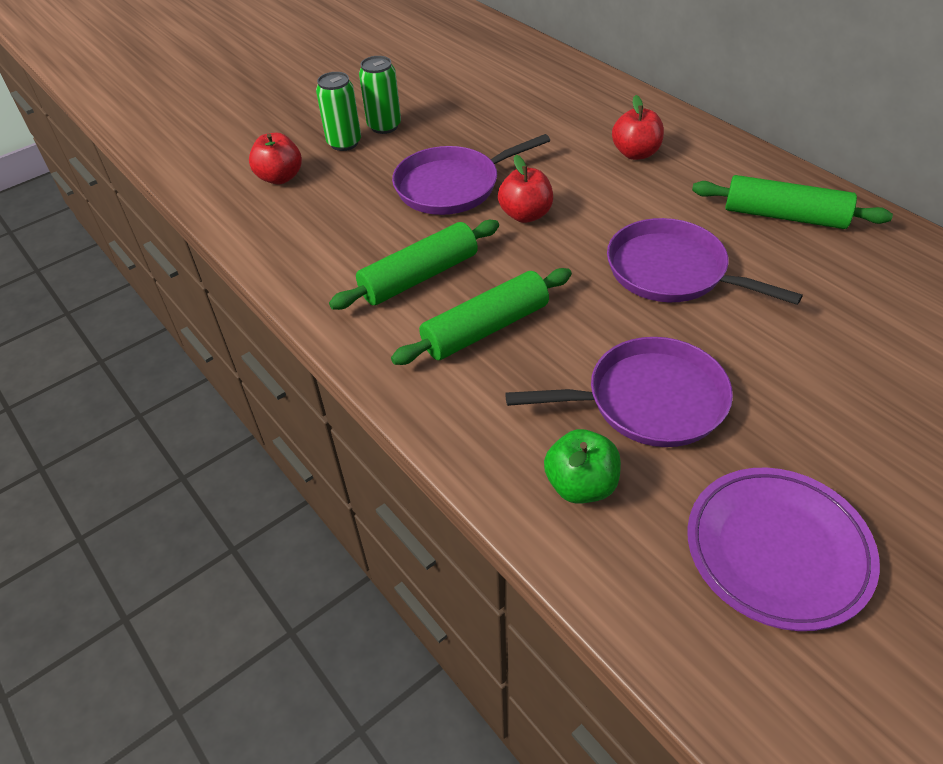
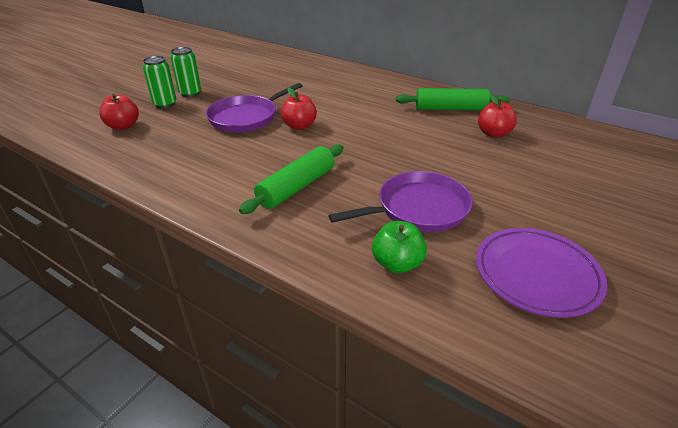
camera: 20 degrees left, 10 degrees down
green rolling pin [329,220,499,310] -> none
purple pan [607,218,803,305] -> none
red apple [612,95,664,160] -> red apple moved to [478,93,517,138]

